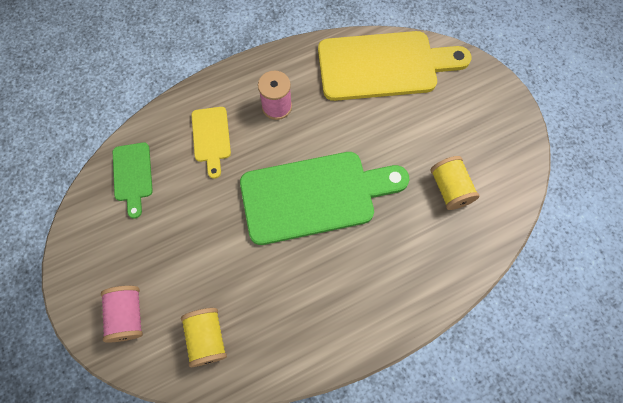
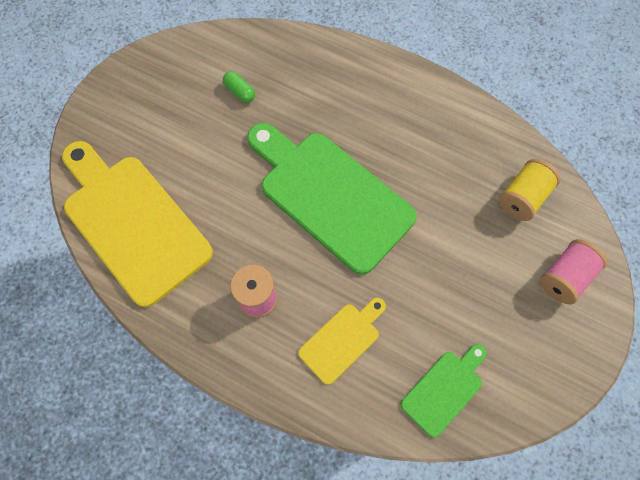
camera: 125 degrees left, 0 degrees up
yellow spool [431,156,479,210] -> green capsule [223,71,255,103]

